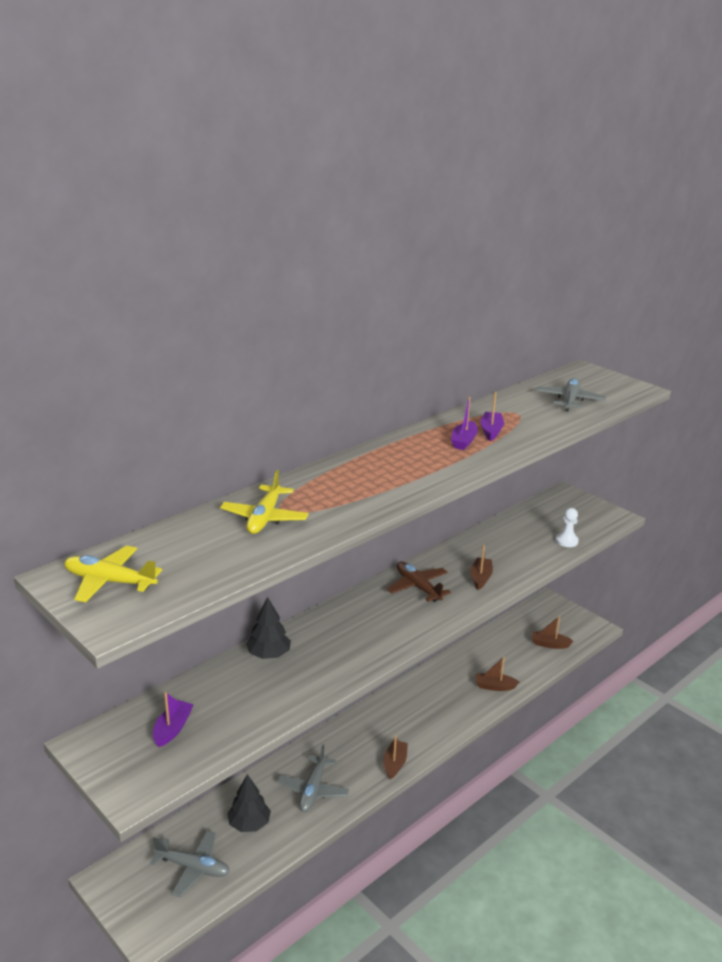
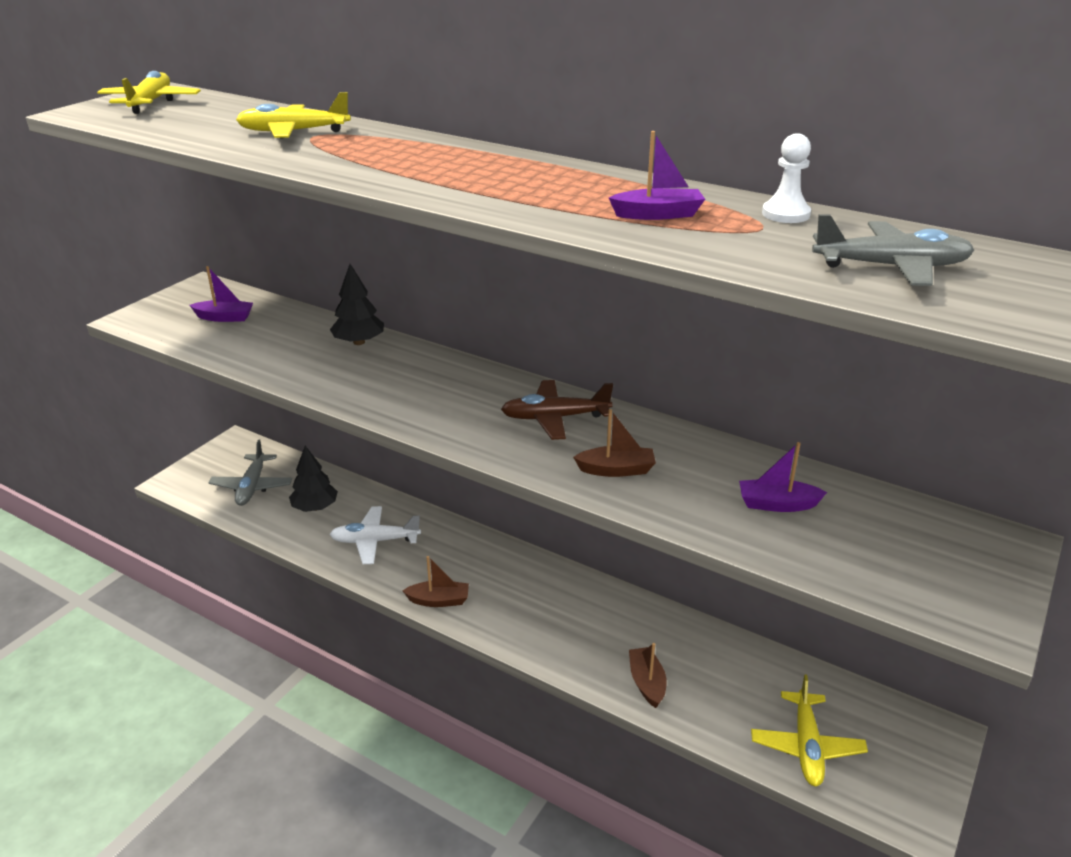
camera: 75 degrees right, 5 degrees up
grey plane [277,745,349,812] -> white plane [329,506,421,564]
brown plane [387,561,451,602] -> brown plane turned 135 degrees counterclockwise [501,380,613,440]
purple boat [451,397,478,450] -> purple boat moved to [739,442,827,512]
brown boat [532,616,573,649] -> yellow plane [751,674,868,786]
white pawn [556,508,579,547] -> white pawn moved to [762,133,811,223]

